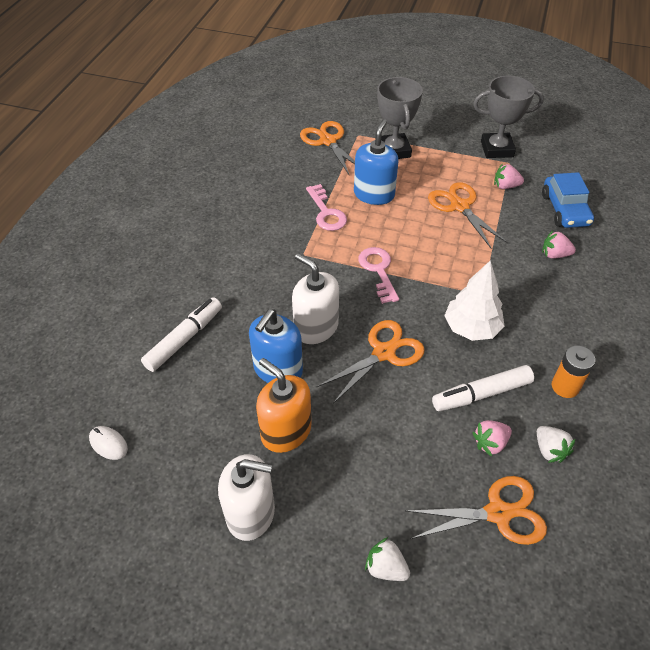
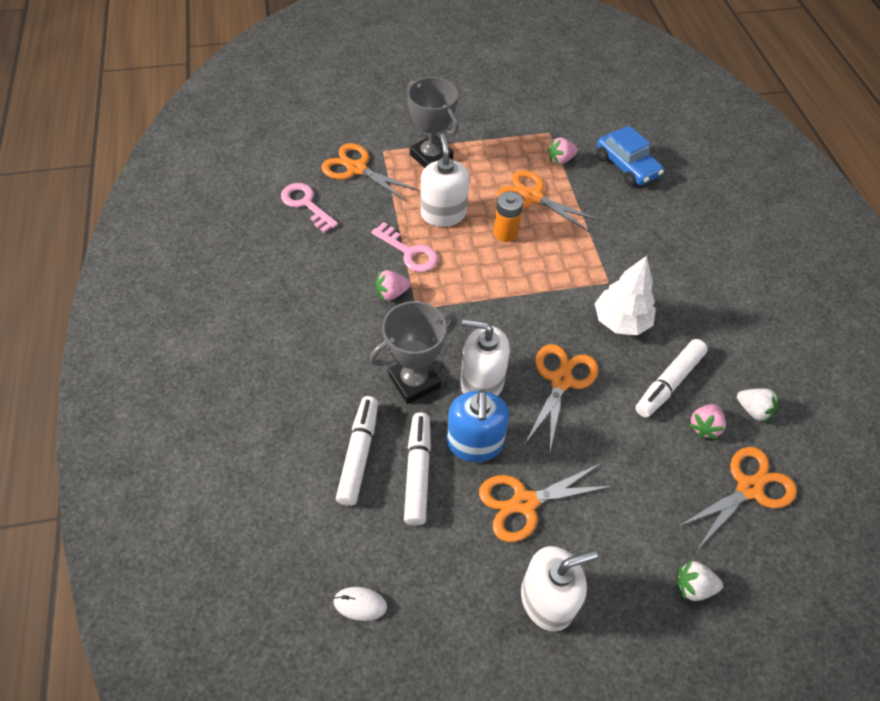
camera: 30 degrees left, 5 degrees up
orange soap dispenser [256,358,311,453] -> orange scissors [479,463,613,542]
blue soap dispenser [354,119,399,205] -> white soap dispenser [421,134,469,227]
pink key [358,247,399,304] -> pink key moved to [281,183,338,233]
grey trophy [473,76,544,158] -> grey trophy moved to [370,301,457,404]
pink strawberry [542,230,576,259] -> pink strawberry moved to [376,270,411,300]
orange battery [552,346,595,398] -> orange battery moved to [494,192,523,242]
none -> white marker [404,412,431,526]

